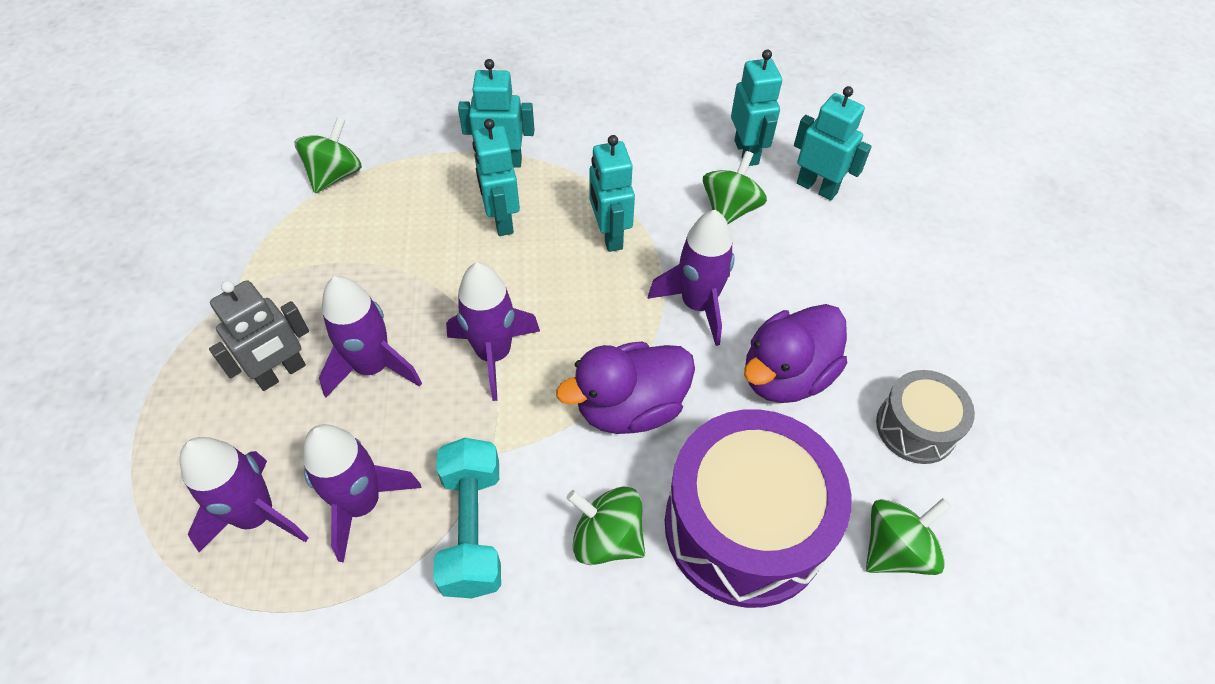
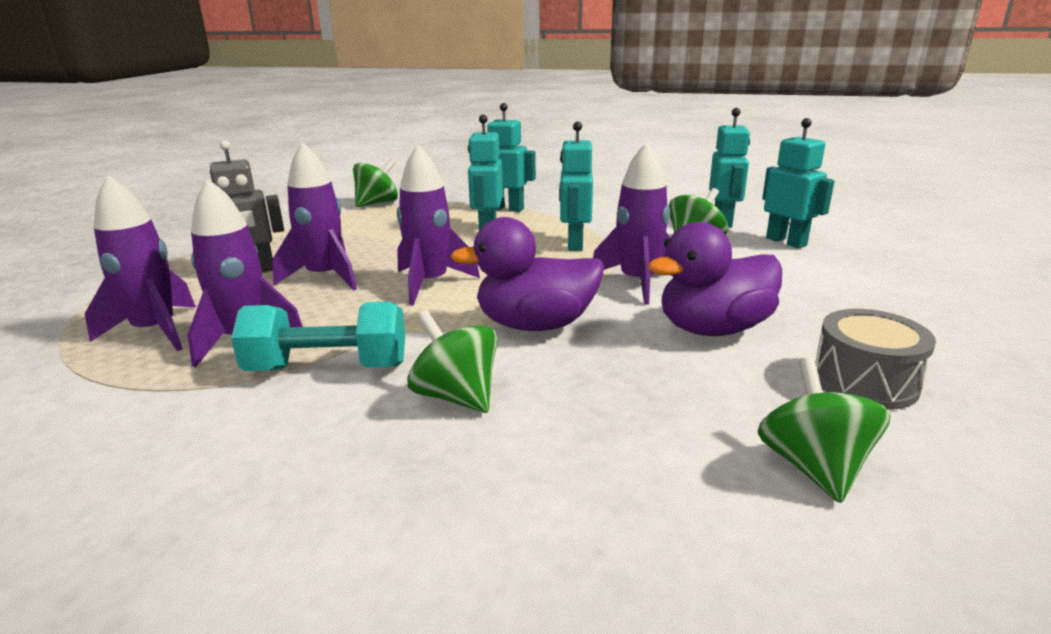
camera: 20 degrees right, 30 degrees down
turquoise dumbbell [433,438,501,598] -> turquoise dumbbell turned 75 degrees clockwise [231,302,405,371]
purple drum [665,409,851,608] -> none
green spinning top [866,498,952,575] -> green spinning top turned 75 degrees counterclockwise [758,358,891,503]

